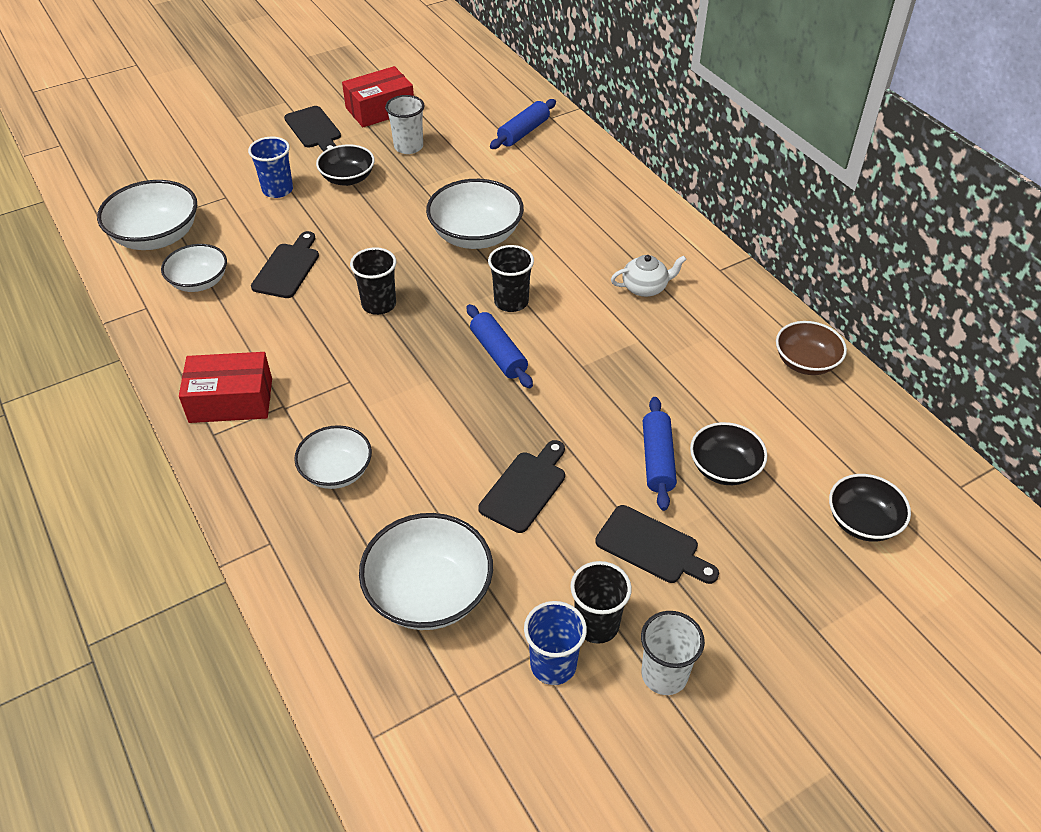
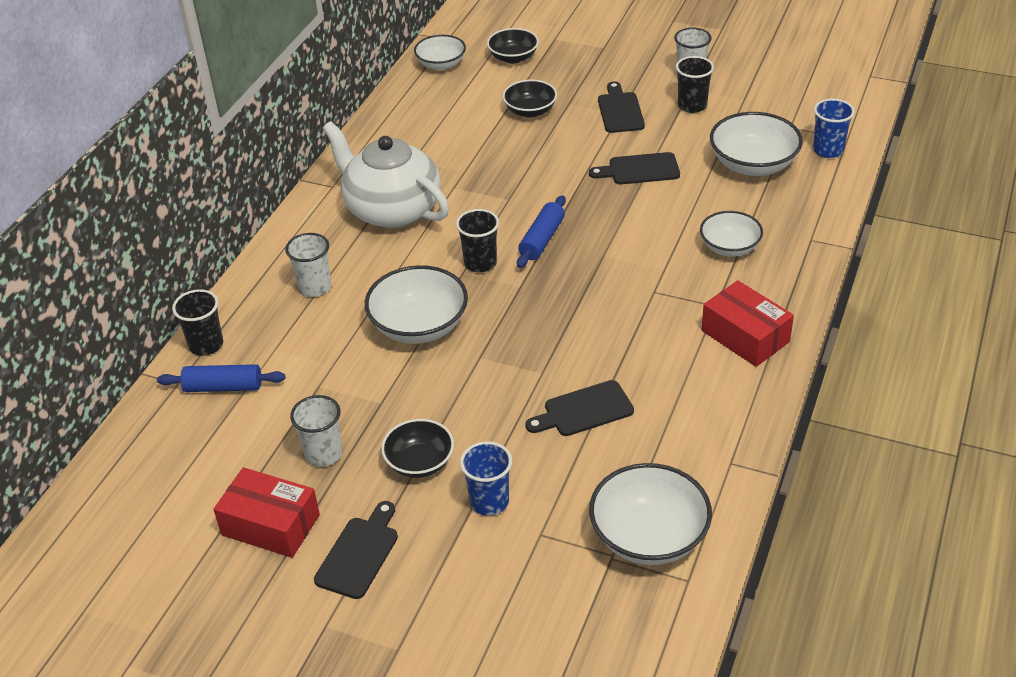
camera: 125 degrees left, 5 degrees down
white bowl [161,244,227,292] -> white bowl moved to [414,35,466,70]
black cup [350,247,396,315] -> black cup moved to [172,289,223,356]
blue cup [524,601,587,685] -> blue cup moved to [813,99,855,158]
white teapot [611,255,687,297] -> white teapot [323,121,449,228], size x2.31
blue rolling pin [643,397,677,511] -> none
brown bowl [776,321,847,375] -> none
none -> white cup [285,233,331,297]

